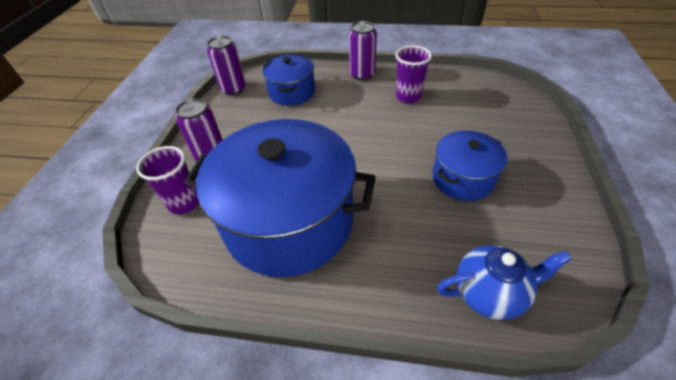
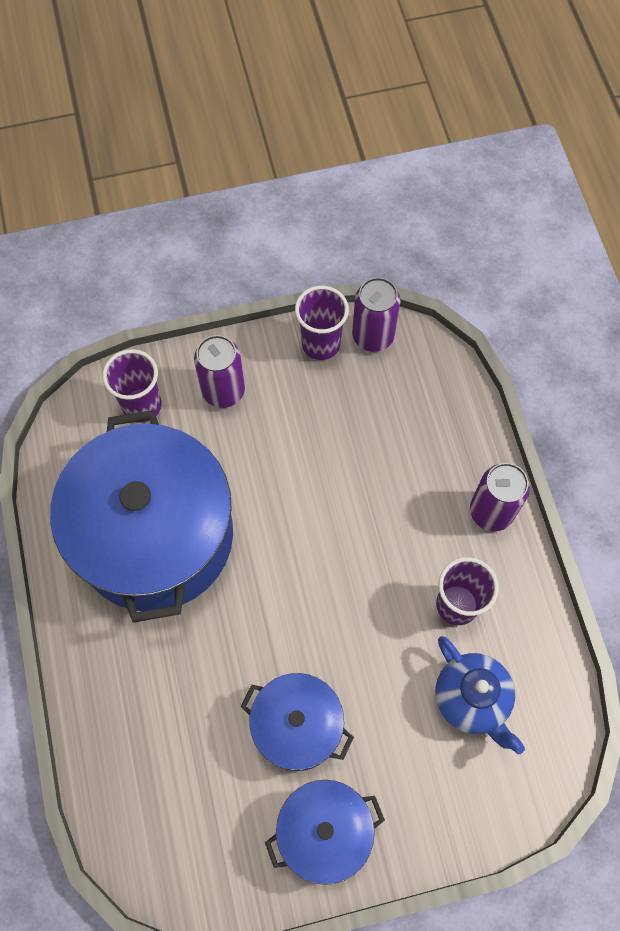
camera: 65 degrees right, 20 degrees up
blue pot [262,55,315,106] -> blue pot moved to [265,780,385,885]
blue teapot [437,245,572,320] -> blue teapot moved to [435,636,525,754]
none -> purple cup [295,286,349,360]

